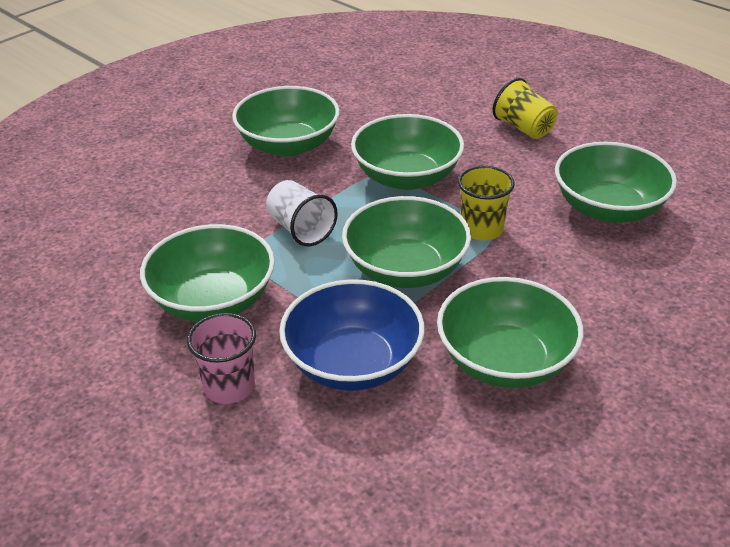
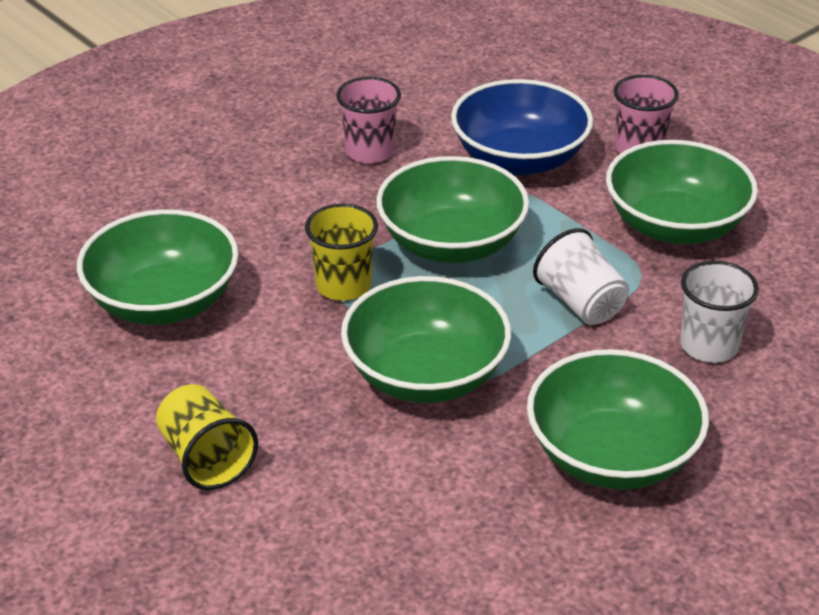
camera: 175 degrees left, 0 degrees up
green bowl [437,277,584,388] -> pink cup [336,77,401,163]
none -> white cup [680,261,759,362]

